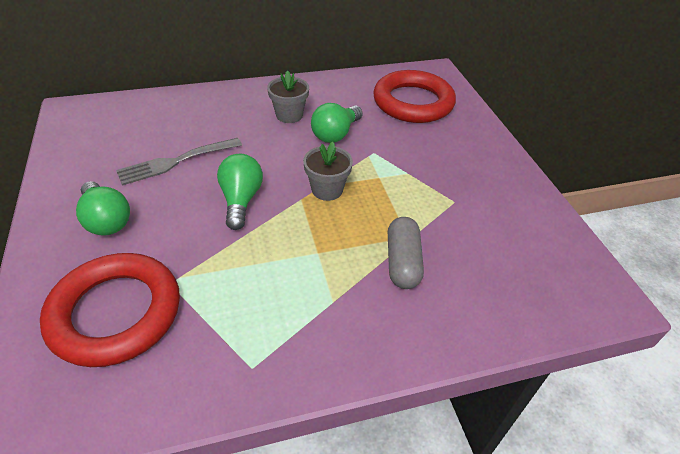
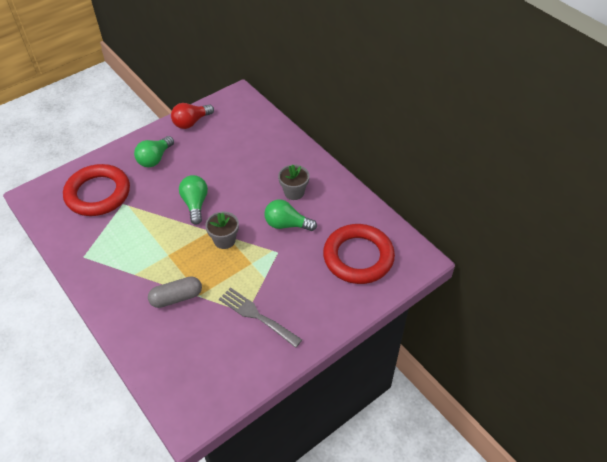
camera: 70 degrees right, 5 degrees up
grey fork [116,138,242,185] -> grey fork moved to [219,287,302,348]
green light bulb [217,154,263,230] -> green light bulb turned 75 degrees counterclockwise [179,175,208,225]
none -> red light bulb [171,103,214,129]

